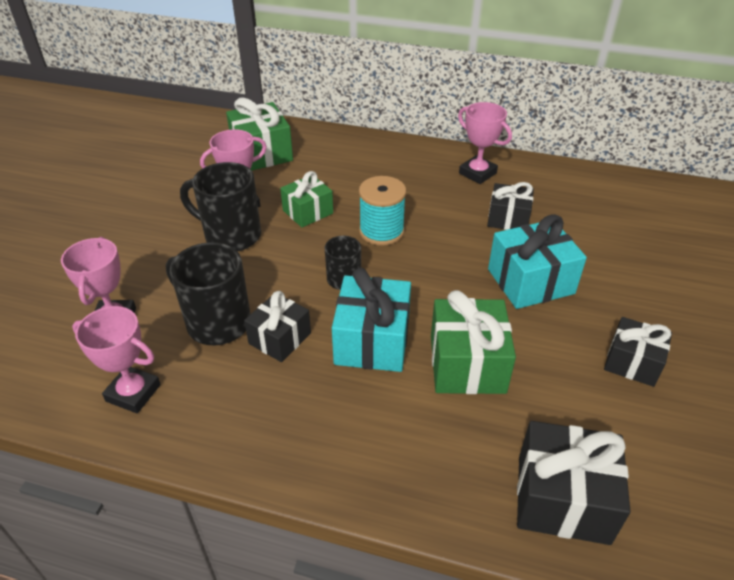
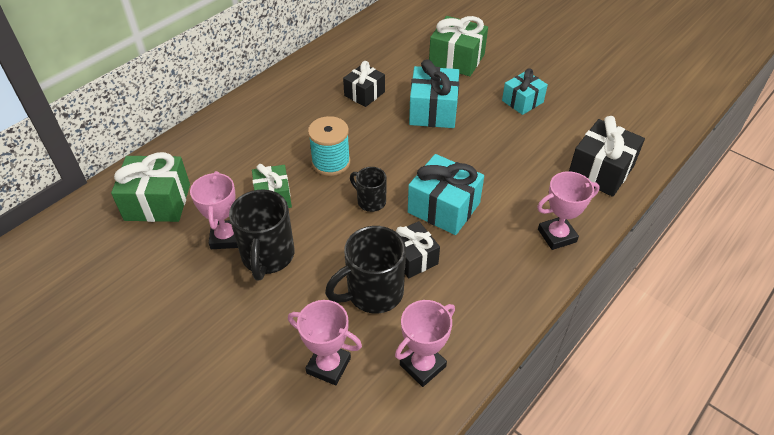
camera: 65 degrees left, 5 degrees up
black mug [180,162,261,252] -> black mug turned 45 degrees counterclockwise [229,190,294,280]
green gift [431,290,516,394] -> green gift moved to [429,16,488,76]
pink trophy [458,102,512,184] -> pink trophy moved to [537,171,600,250]
black gift [604,317,672,387] -> turquoise gift [502,68,548,115]

